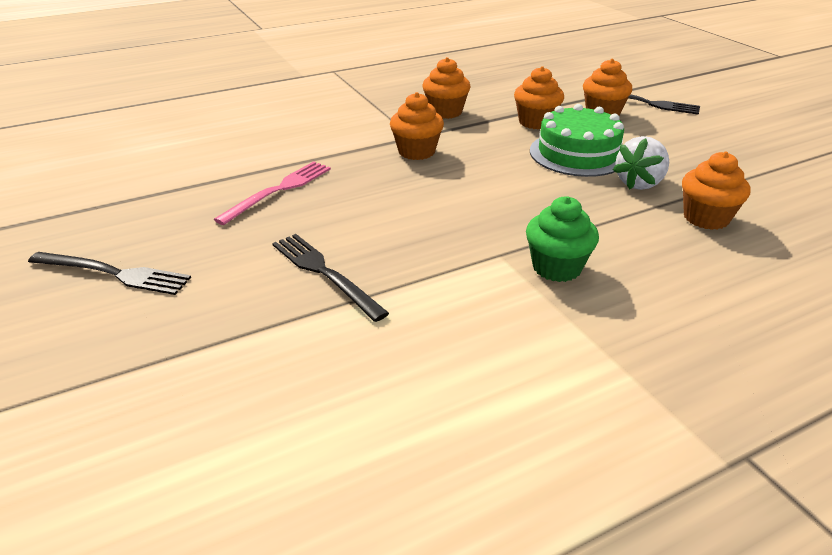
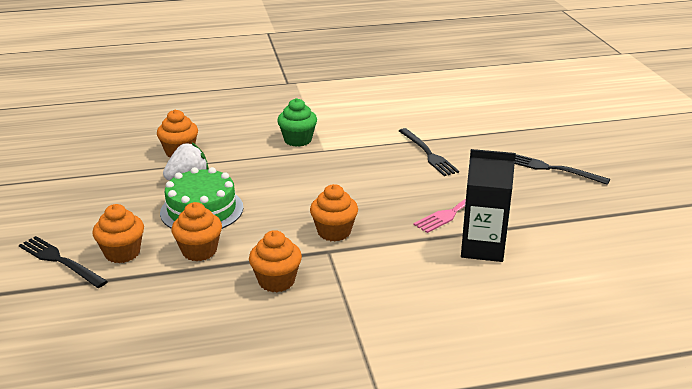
camera: 165 degrees left, 5 degrees down
none -> black carton [461,149,516,262]

